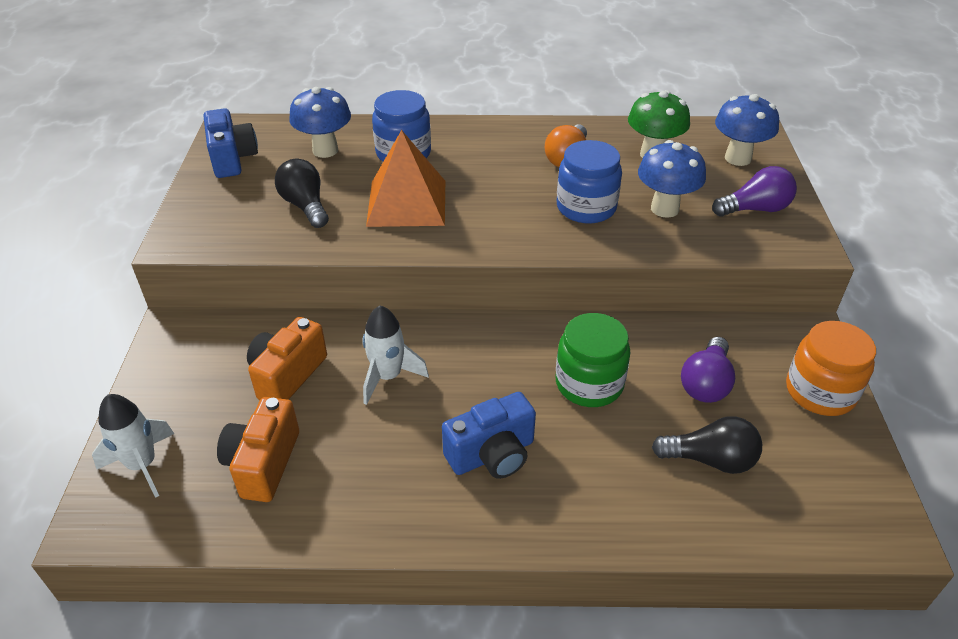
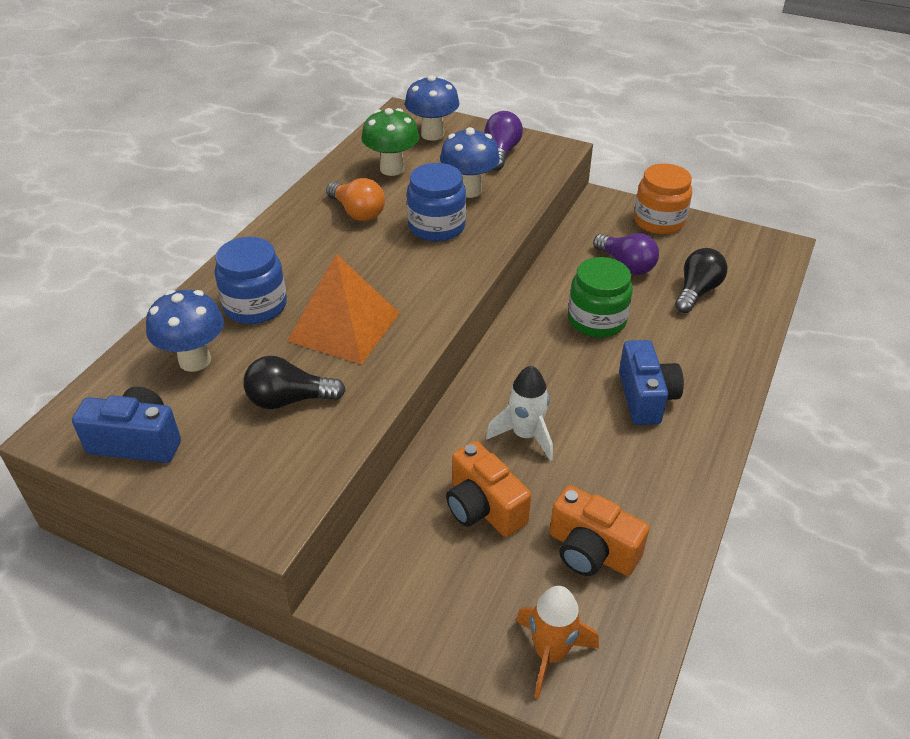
camera: 65 degrees left, 0 degrees up
white rocket [92,394,174,498] -> orange rocket [516,586,599,699]

